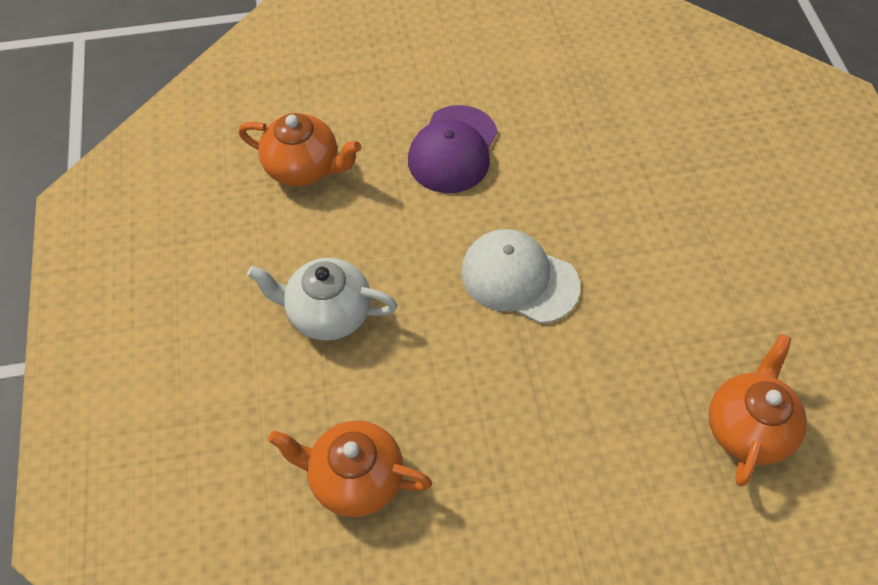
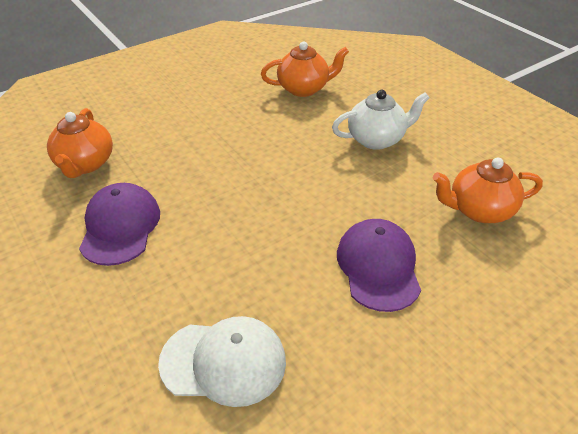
camera: 155 degrees right, 15 degrees down
white cap [461,229,580,323] -> white cap moved to [158,316,286,407]
none -> purple cap [79,183,160,266]

